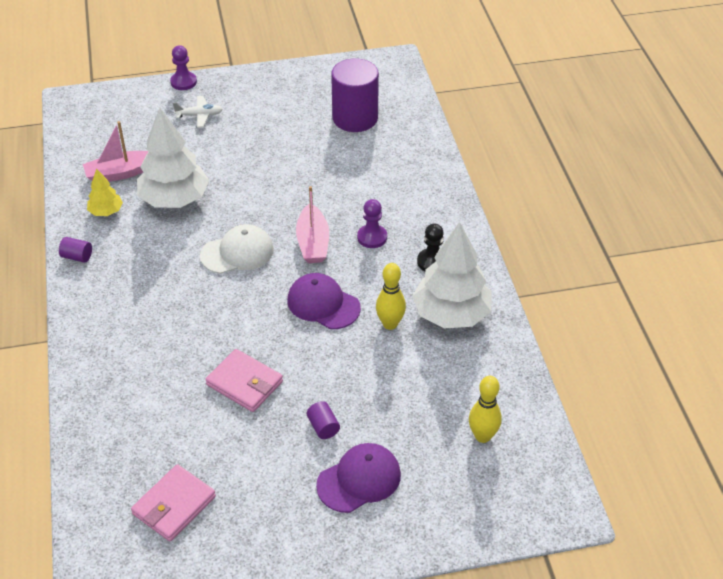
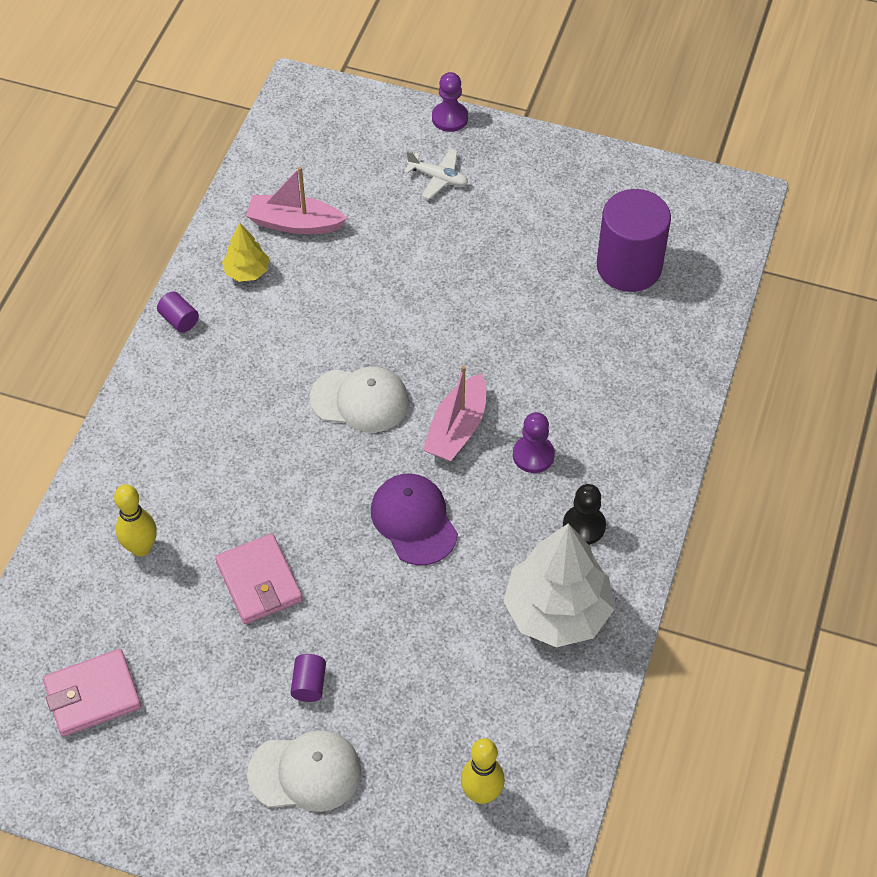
camera: 30 degrees right, 10 degrees up
white tree [137,108,209,208] -> none
purple cap [316,443,401,513] -> white cap [247,730,361,812]
yellow bowling pin [376,263,406,330] -> yellow bowling pin moved to [114,484,157,557]

